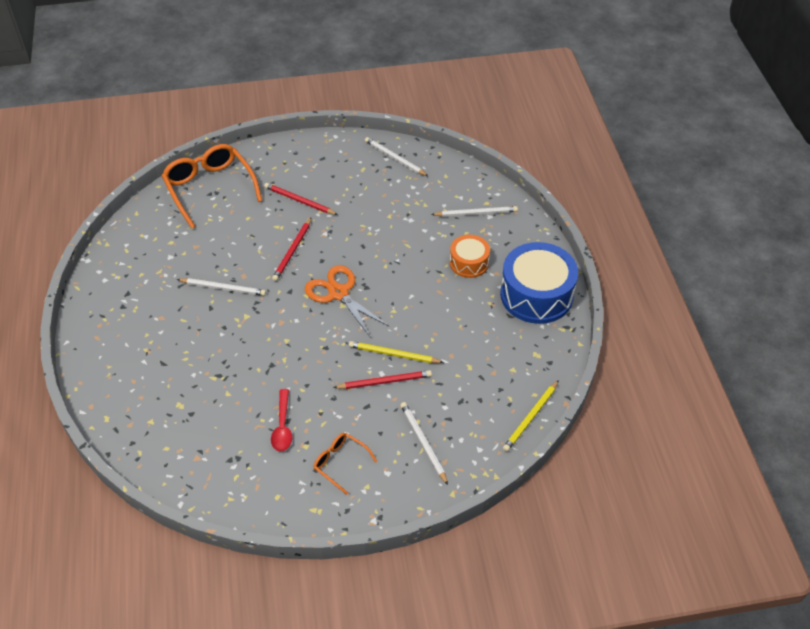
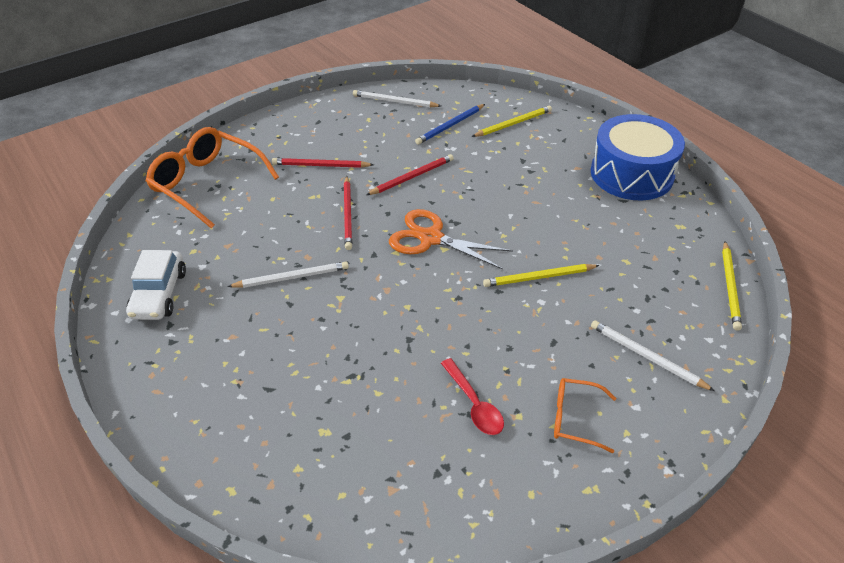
camera: 25 degrees left, 5 degrees down
red pencil [333,370,432,389] -> red pencil moved to [366,154,454,195]
white pencil [431,206,518,217] -> yellow pencil [471,106,552,137]
orange drum [450,235,490,278] -> none
none -> white car [126,250,186,320]
none -> blue pencil [415,104,485,145]

